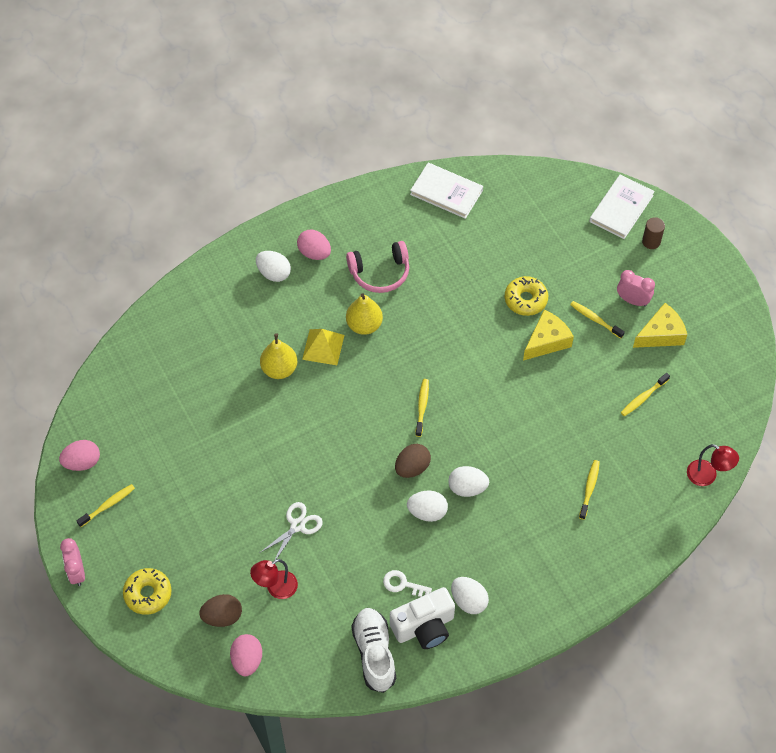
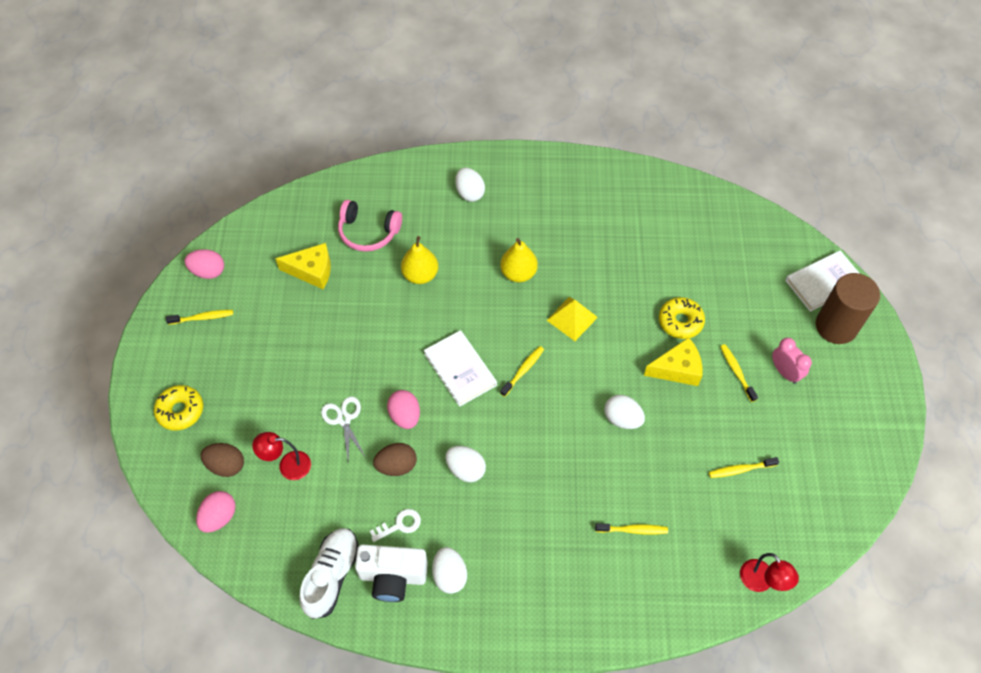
camera: 30 degrees right, 0 degrees up
pink clock [60,538,85,586] -> none
white scissors [261,502,323,560] -> white scissors turned 90 degrees counterclockwise [321,396,365,460]
pink egg [297,230,331,260] -> pink egg moved to [387,390,420,429]
yellow pyramid [302,329,344,365] -> yellow pyramid moved to [546,297,598,341]
pink headphones [346,241,409,293] -> pink headphones moved to [338,200,402,252]
white key [383,570,432,597] -> white key turned 105 degrees clockwise [370,509,421,542]
brown egg [395,444,431,478] -> brown egg moved to [373,443,417,476]
white book [410,163,483,219] -> white book moved to [424,330,497,407]
white egg [448,466,489,497] -> white egg moved to [604,395,645,429]
yellow toothbrush [579,460,600,520] -> yellow toothbrush turned 45 degrees clockwise [595,523,668,535]
yellow cheese [633,303,687,348] -> yellow cheese moved to [275,243,331,289]
brown cylinder [642,217,665,249] -> brown cylinder [816,273,880,344], size x2.11

